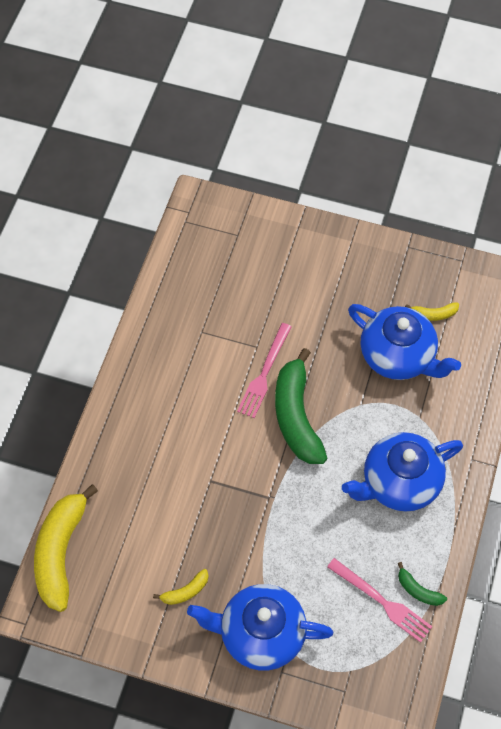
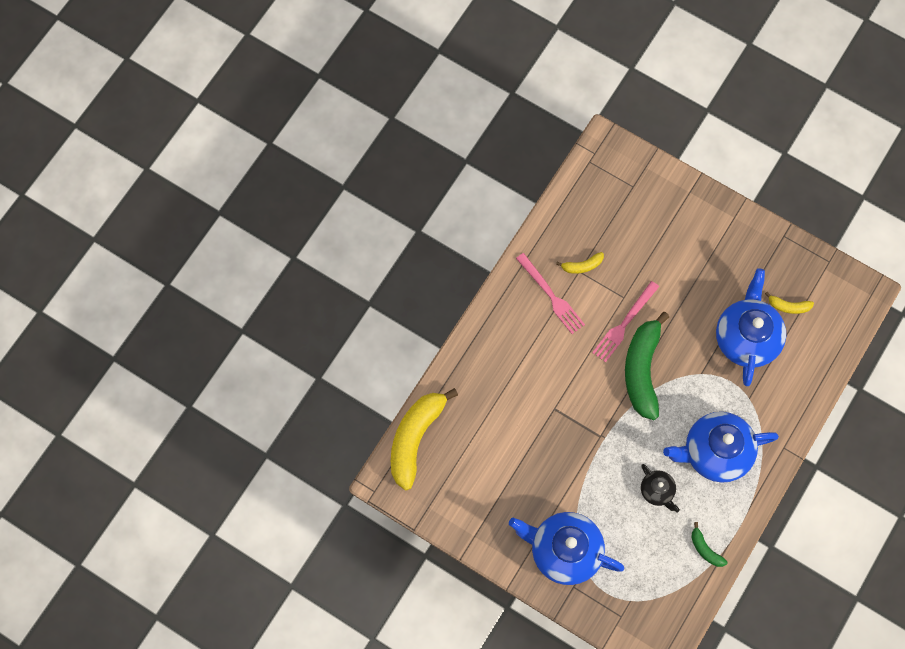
camera: 15 degrees right, 10 degrees up
yellow banana [153,569,209,605] -> yellow banana moved to [556,252,604,274]
pink fork [327,558,433,643] -> pink fork moved to [516,253,585,334]
blue teapot [348,304,461,380] -> blue teapot turned 135 degrees counterclockwise [716,268,786,386]
none -> black teapot [641,464,680,512]

